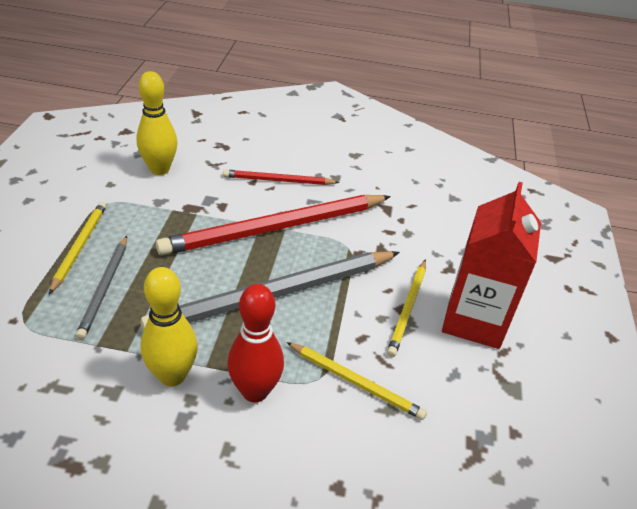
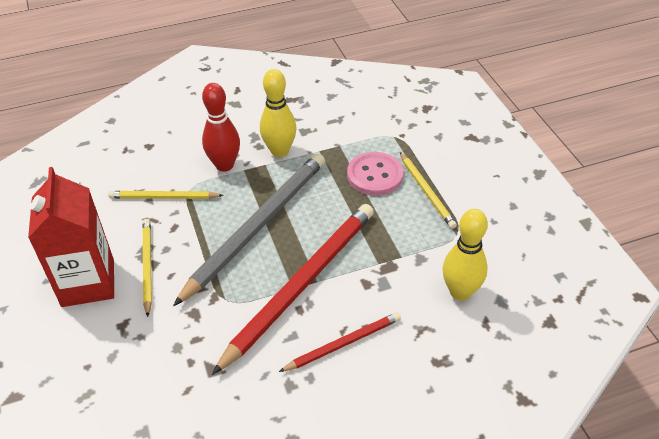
camera: 155 degrees right, 5 degrees up
grey pencil [76,236,127,340] -> pink button [347,152,403,196]

